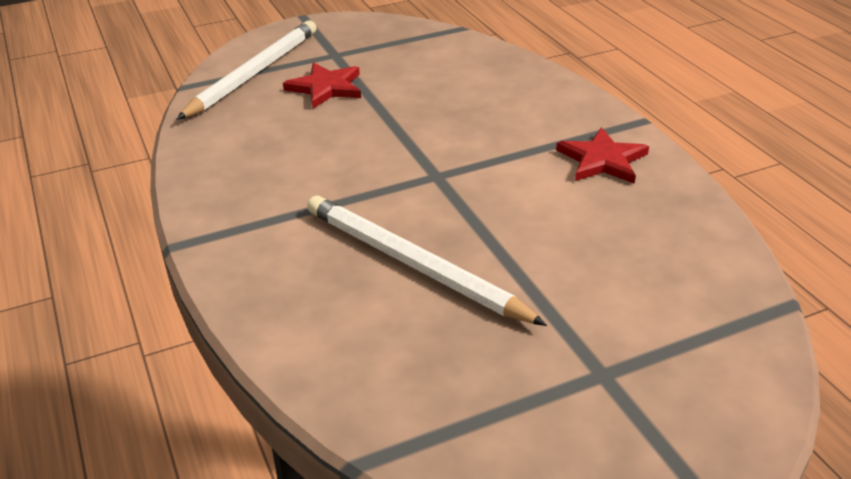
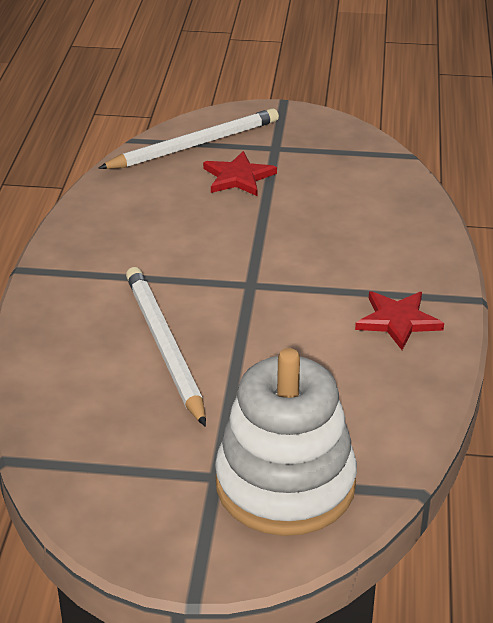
camera: 30 degrees right, 0 degrees up
none -> white stacking toy [215,348,357,536]

